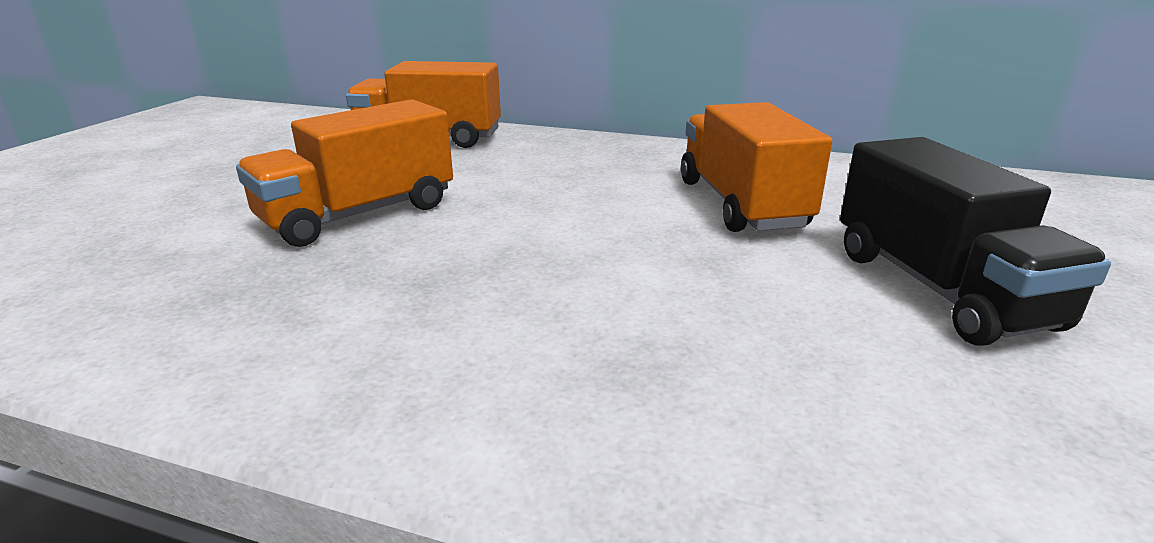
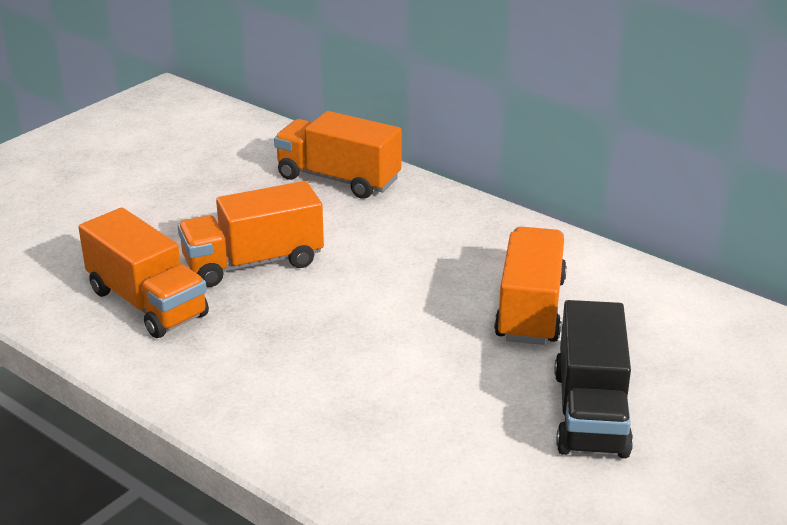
camera: 20 degrees right, 5 degrees up
none -> orange truck [78,208,209,338]

